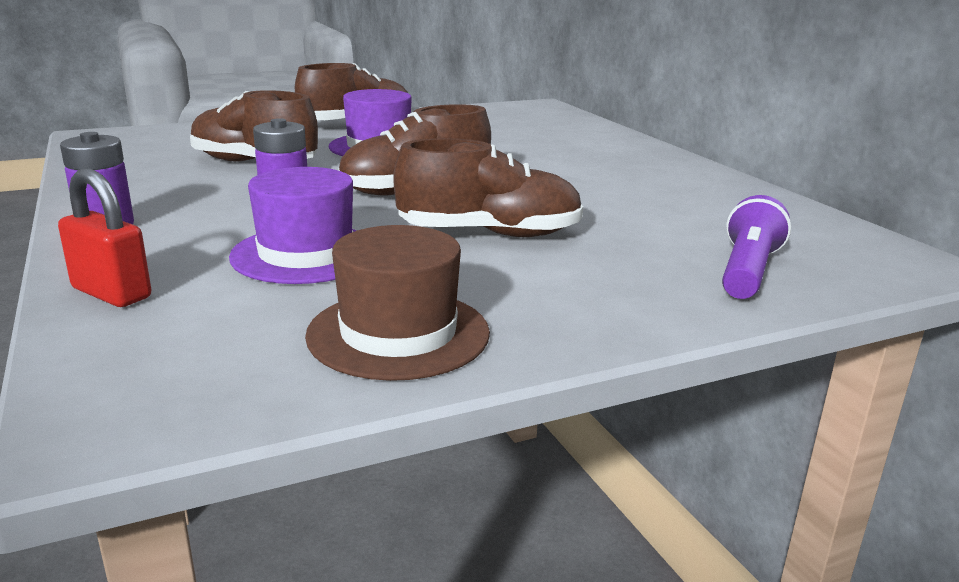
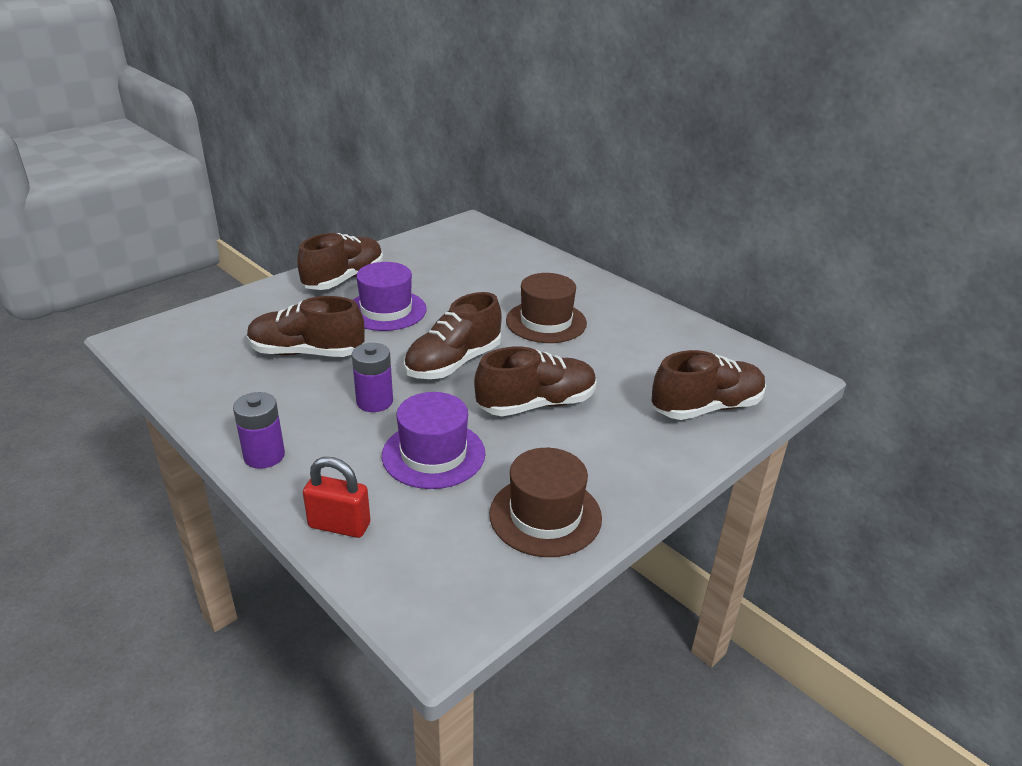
camera: 20 degrees left, 10 degrees up
purple flashlight [722,195,791,299] -> brown shoe [652,350,766,420]
none -> brown hat [506,273,587,343]

